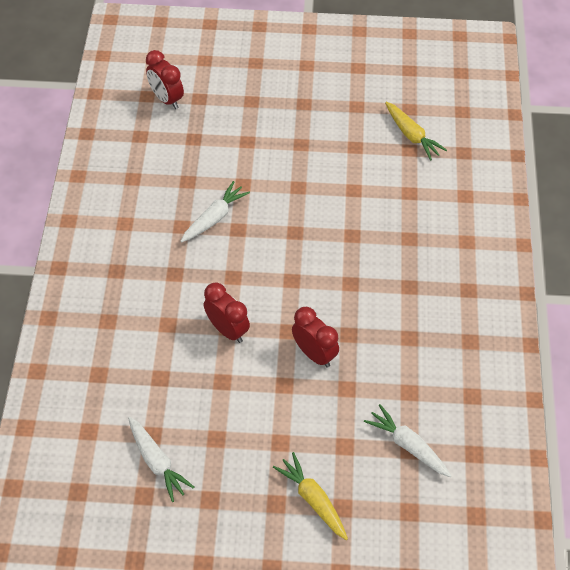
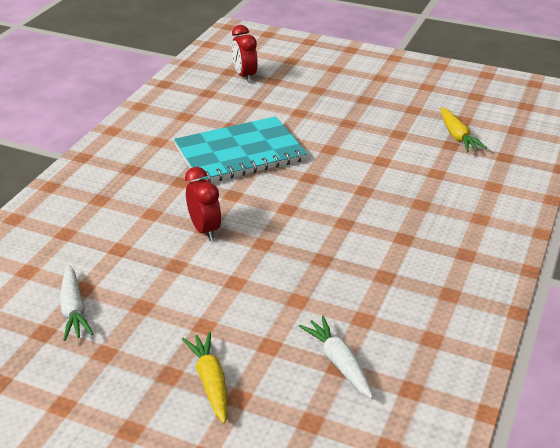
camera: 20 degrees right, 20 degrees down
white carrot [181,181,250,242] -> turquoise notebook [174,116,307,183]
red clock [292,307,339,368] -> none

